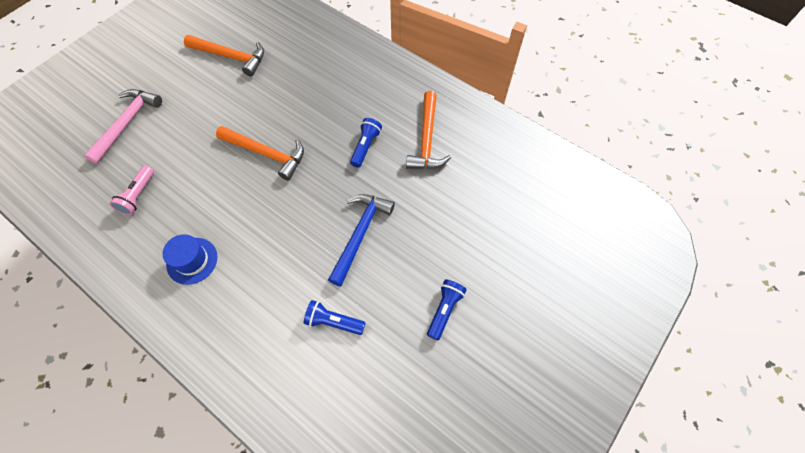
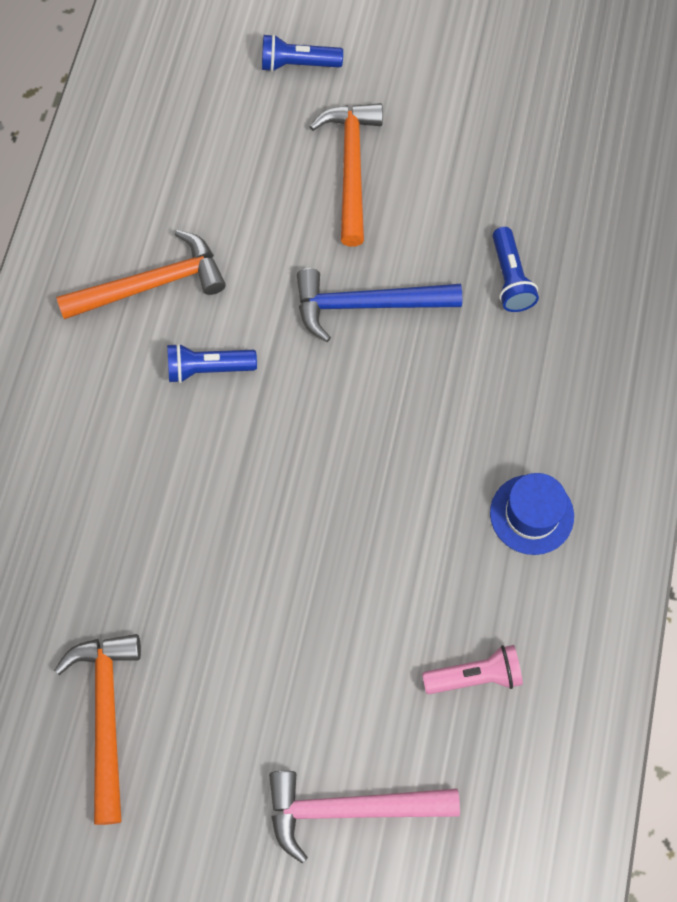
camera: 115 degrees left, 5 degrees up
orange hammer [216,126,304,181] -> orange hammer moved to [309,103,383,246]
blue flashlight [427,279,467,340] -> blue flashlight moved to [262,34,343,72]

